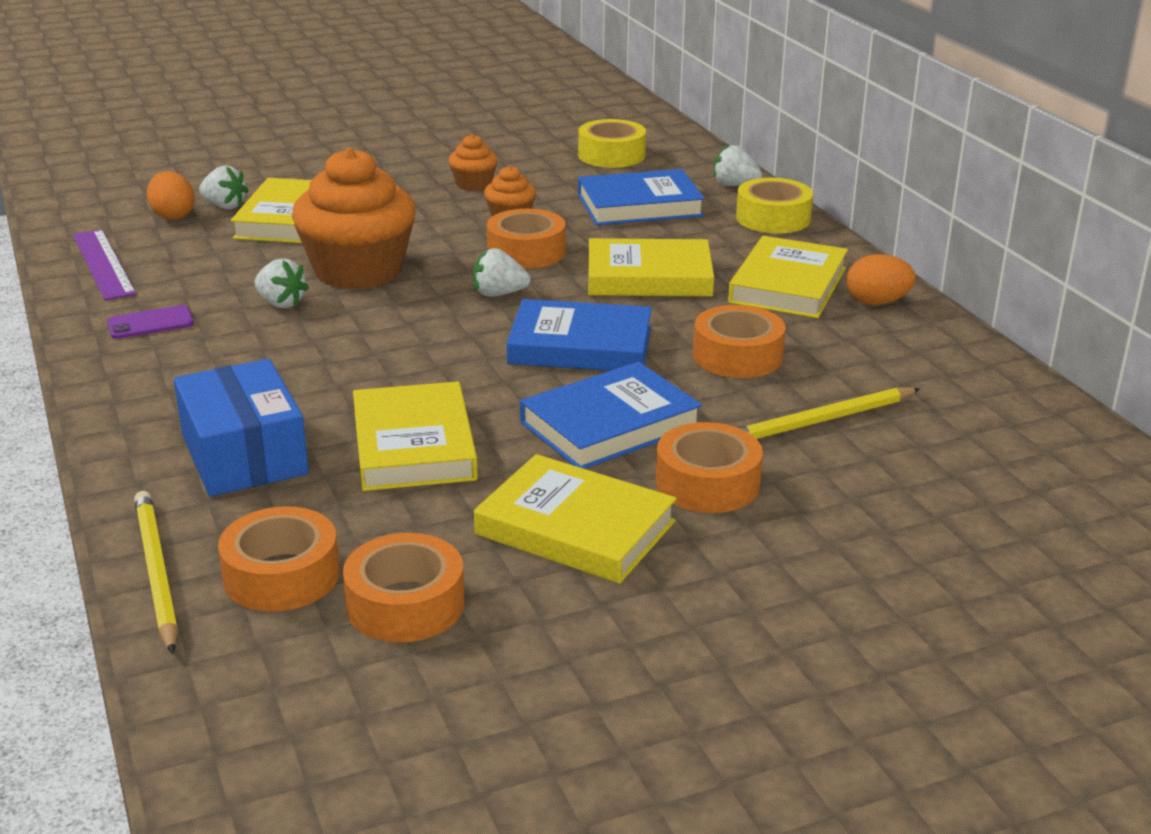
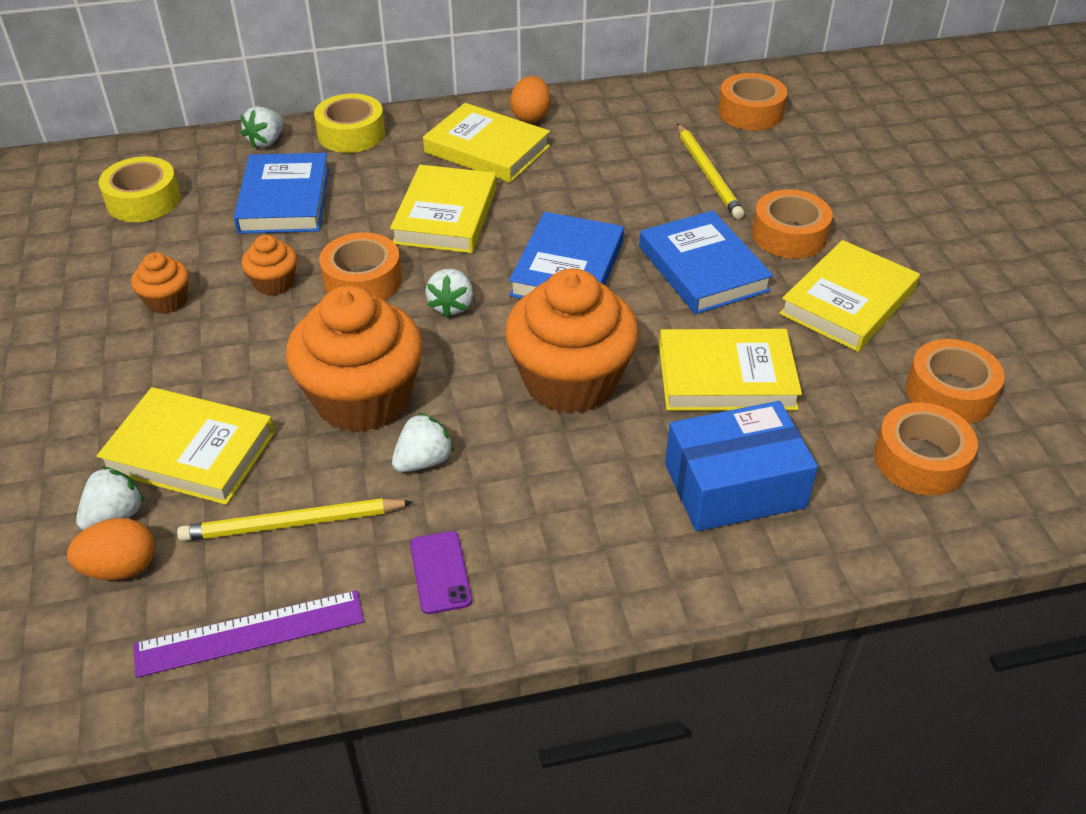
camera: 80 degrees left, 15 degrees up
yellow pencil [134,491,178,654] -> yellow pencil moved to [177,498,413,541]
orange tape [693,305,786,378] -> orange tape moved to [718,73,787,130]
none -> orange cupcake [505,268,639,414]

